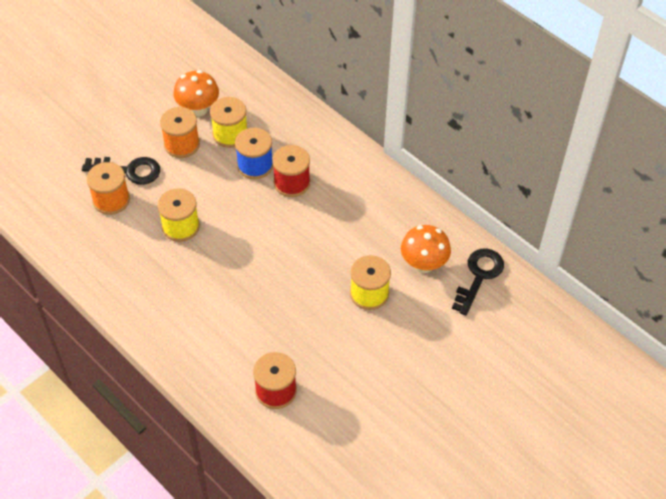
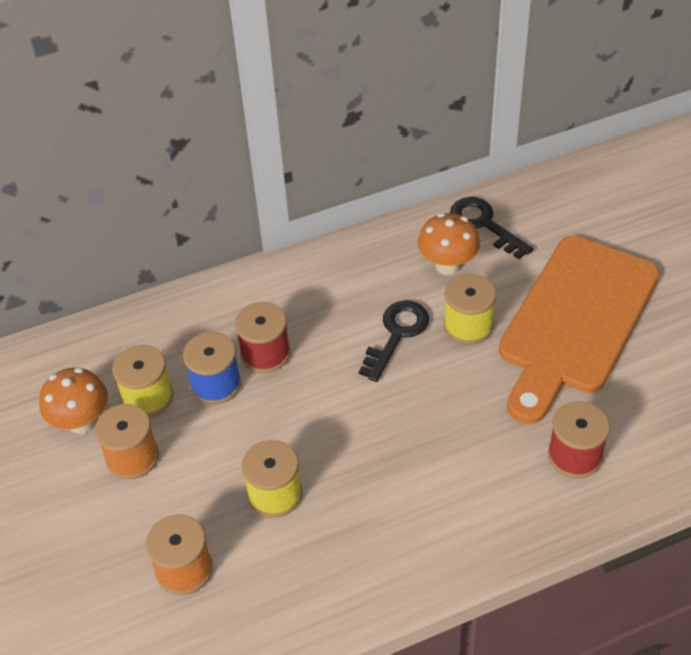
camera: 65 degrees left, 5 degrees down
black key [82,157,160,185] -> black key moved to [359,301,429,382]
none -> orange cutting board [499,236,660,424]

